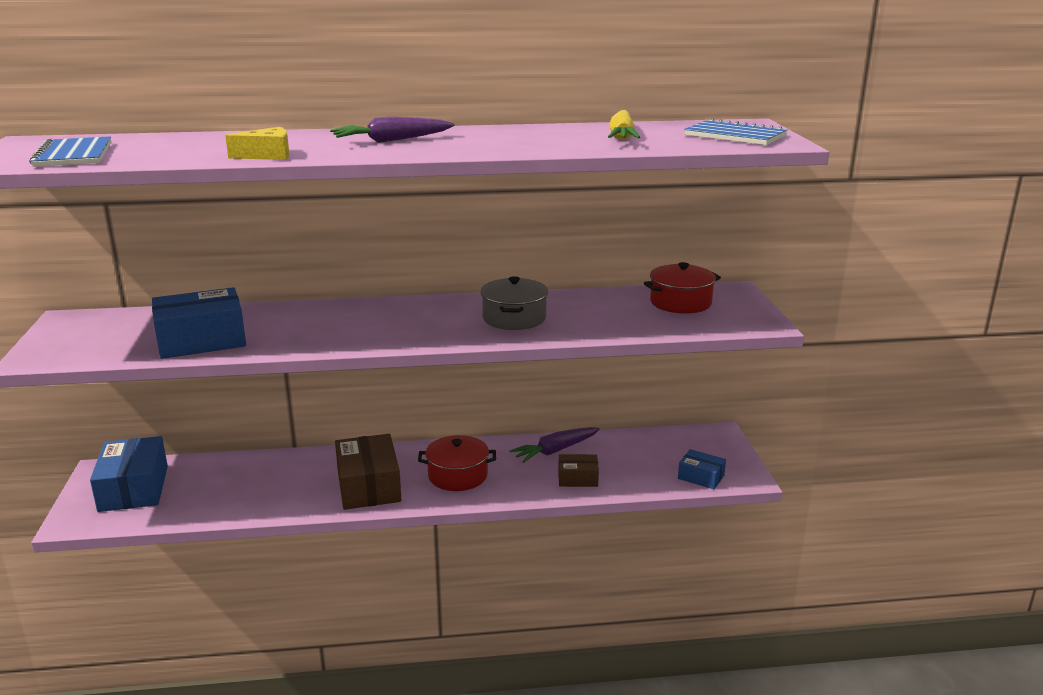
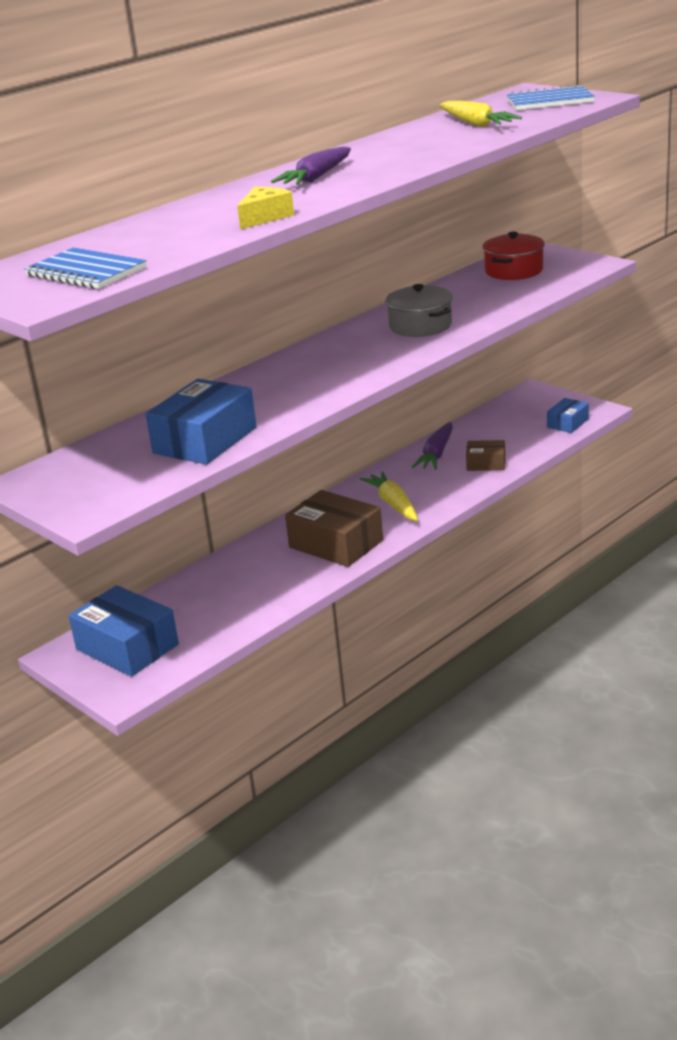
camera: 35 degrees left, 5 degrees up
red pot [418,435,496,491] -> yellow carrot [360,471,418,521]
brown box [558,454,599,487] -> brown box turned 45 degrees clockwise [466,440,505,471]
blue box [678,449,726,489] -> blue box turned 45 degrees counterclockwise [547,398,589,433]

